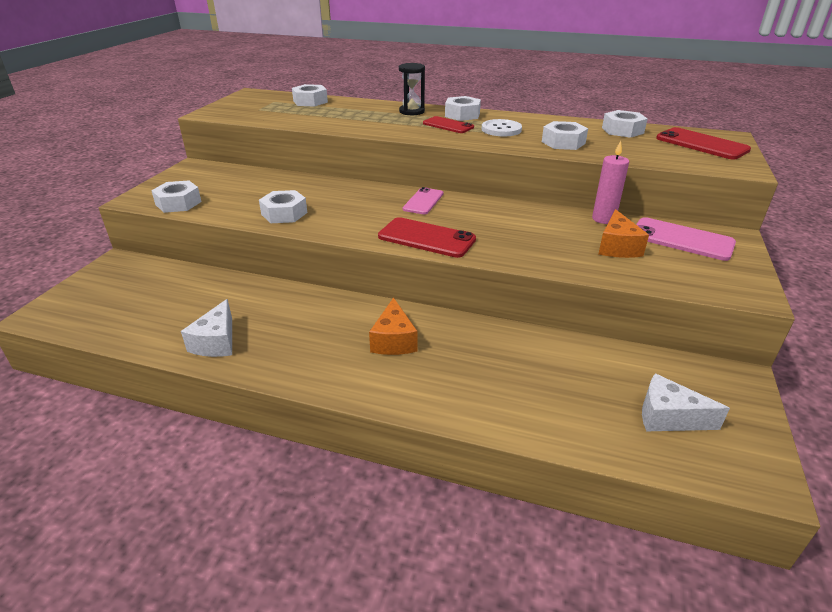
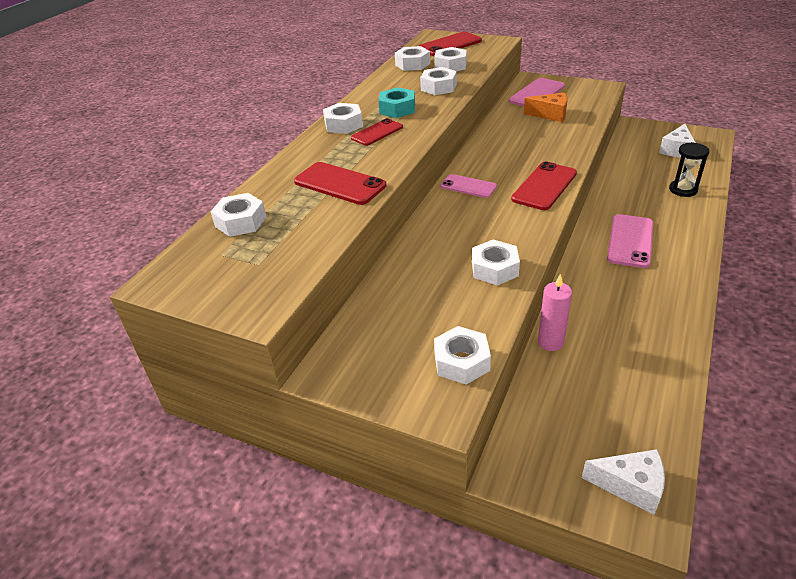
camera: 80 degrees left, 5 degrees up
white cheese [181,299,232,357] -> white cheese moved to [582,449,665,515]
orange cheese [369,297,418,355] -> pink phone [607,214,653,268]
black hourglass [399,63,425,115] -> black hourglass moved to [669,142,709,197]
white button [482,119,522,136] -> turquoise nut [379,87,415,118]
pink candle [592,141,629,224] -> pink candle moved to [538,274,572,351]
none -> red phone [294,162,386,205]
none -> white nut [434,47,467,71]

